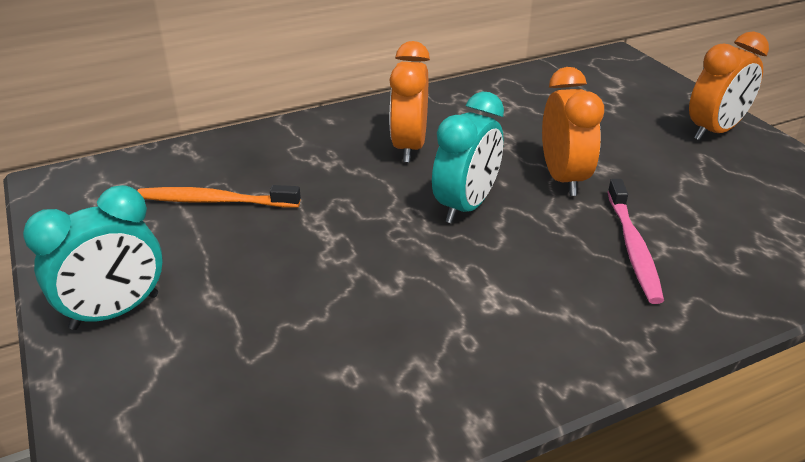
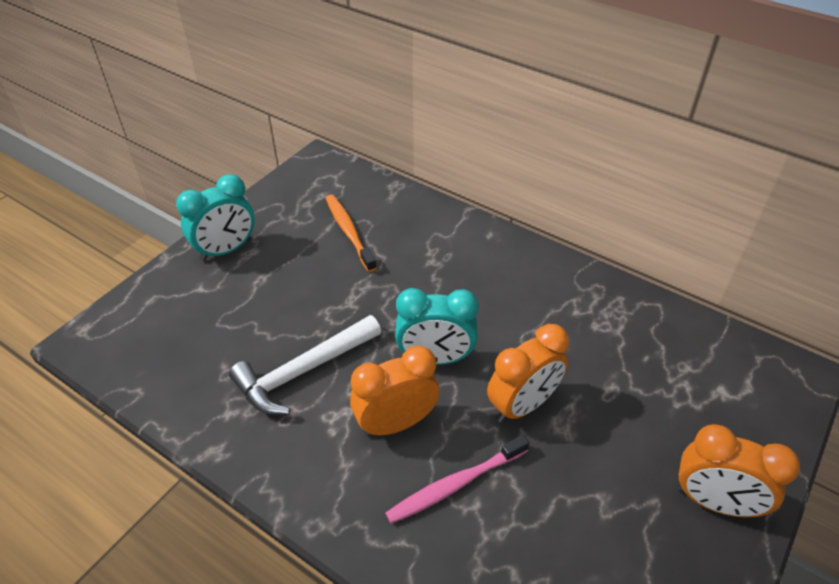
camera: 60 degrees right, 10 degrees up
turquoise clock [23,185,163,330] -> turquoise clock turned 60 degrees counterclockwise [176,174,255,261]
orange clock [390,41,430,162] -> orange clock moved to [350,345,440,437]
none -> white hammer [229,315,381,415]

